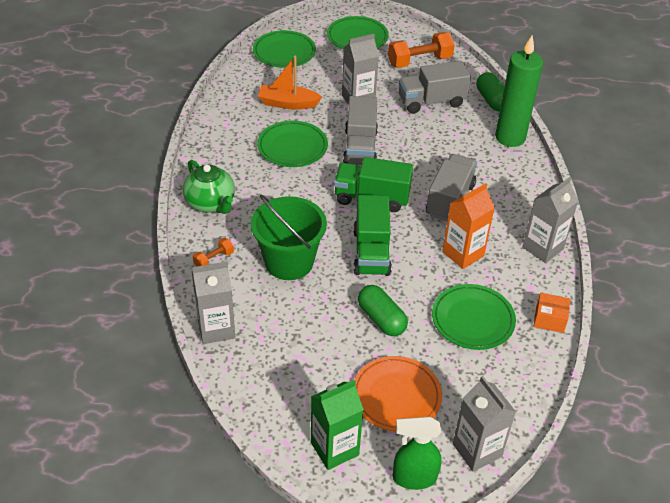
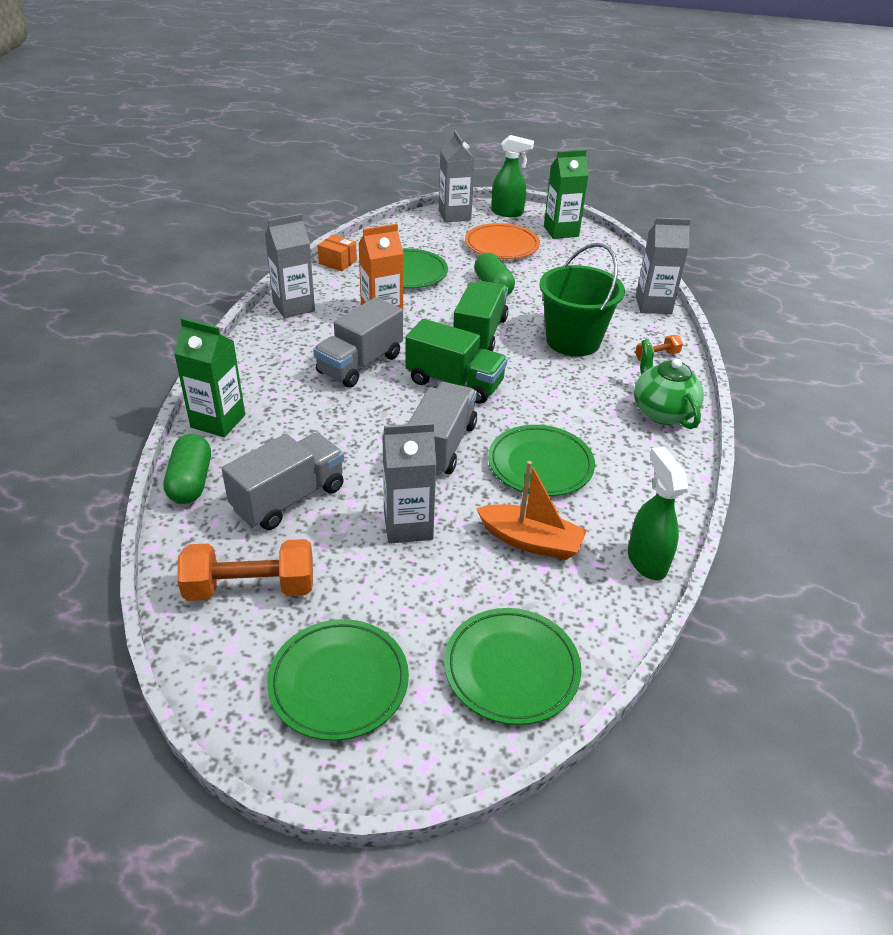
camera: 165 degrees left, 5 degrees down
grey truck [398,61,471,114] -> grey truck turned 45 degrees counterclockwise [222,433,344,530]
green candle [495,35,543,147] -> green carton [174,318,245,437]
none -> green spray bottle [628,447,688,580]

